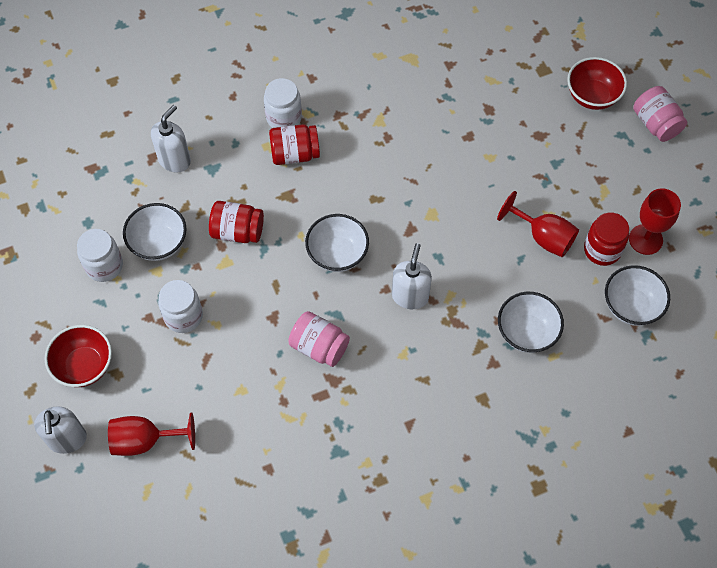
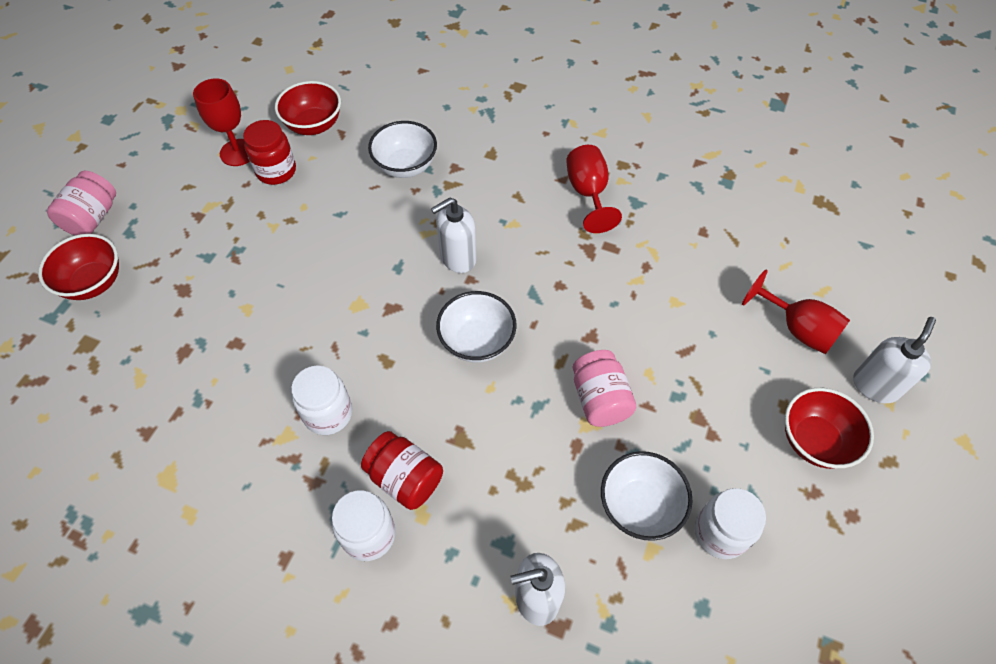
camera: 135 degrees left, 5 degrees down
white jar [158,280,203,333] -> white jar moved to [291,365,352,435]
red jar [209,201,264,243] -> none
pink jar [288,311,350,367] -> pink jar moved to [573,350,636,427]
red goblet [497,191,579,257] -> red goblet moved to [566,145,622,233]
white bowl [605,265,670,326] -> red bowl [275,81,341,135]

